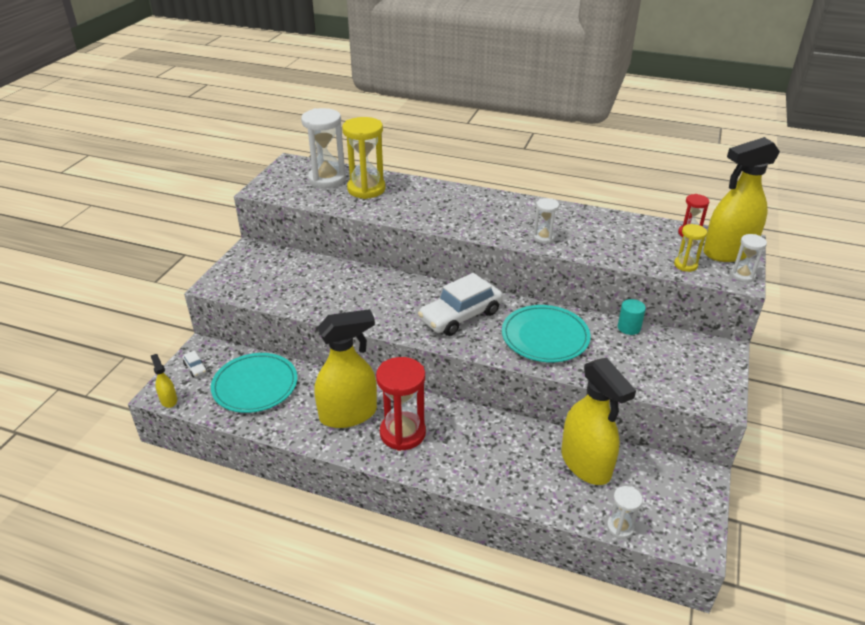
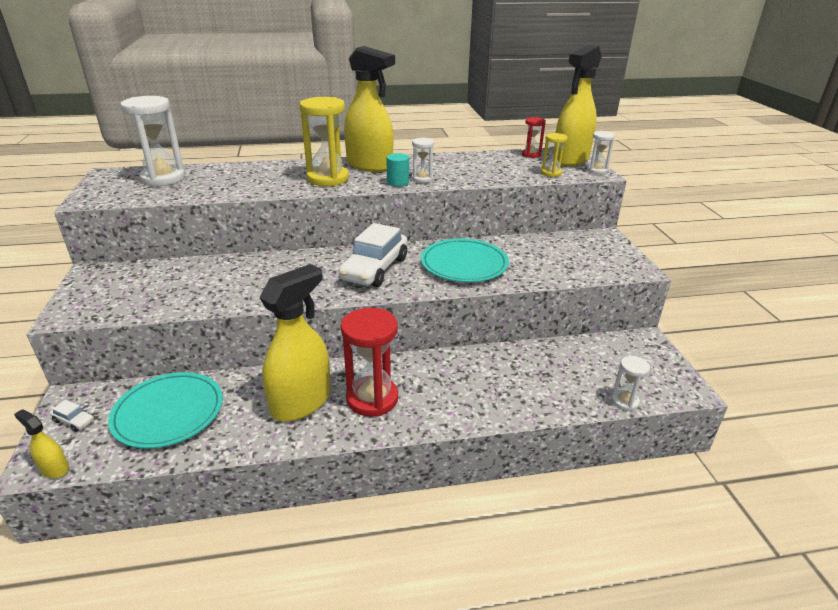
camera: 30 degrees left, 5 degrees down
yellow hourglass [342,117,386,199] -> yellow hourglass moved to [300,97,349,186]
yellow spray bottle [561,358,636,485] -> yellow spray bottle moved to [344,46,395,172]
turquoise cylinder [618,299,646,335] -> turquoise cylinder moved to [386,153,409,187]

